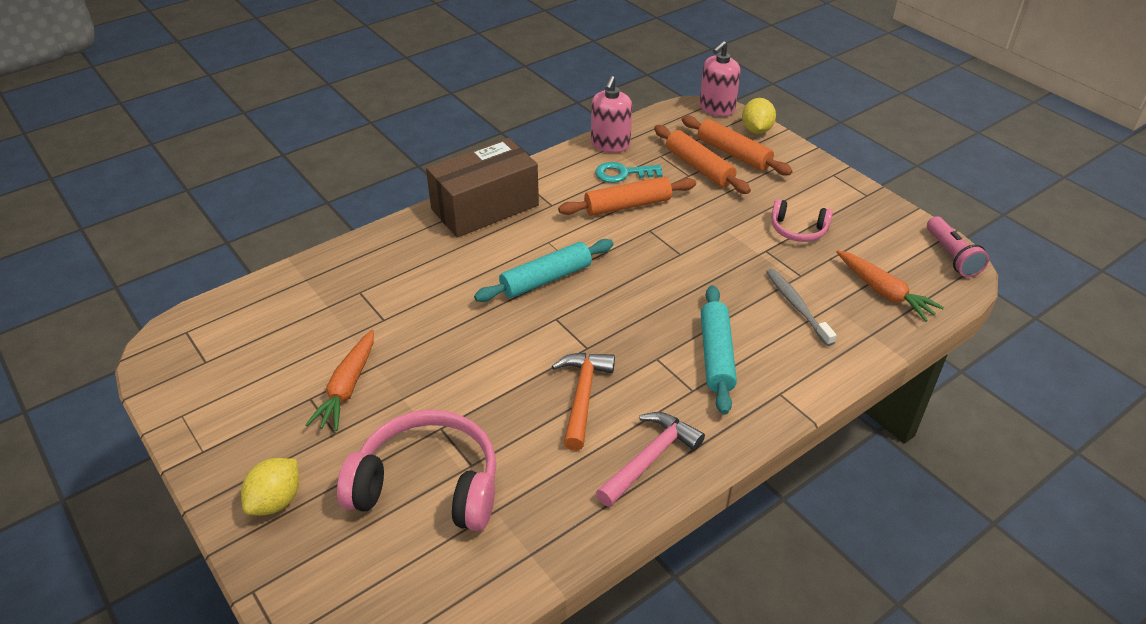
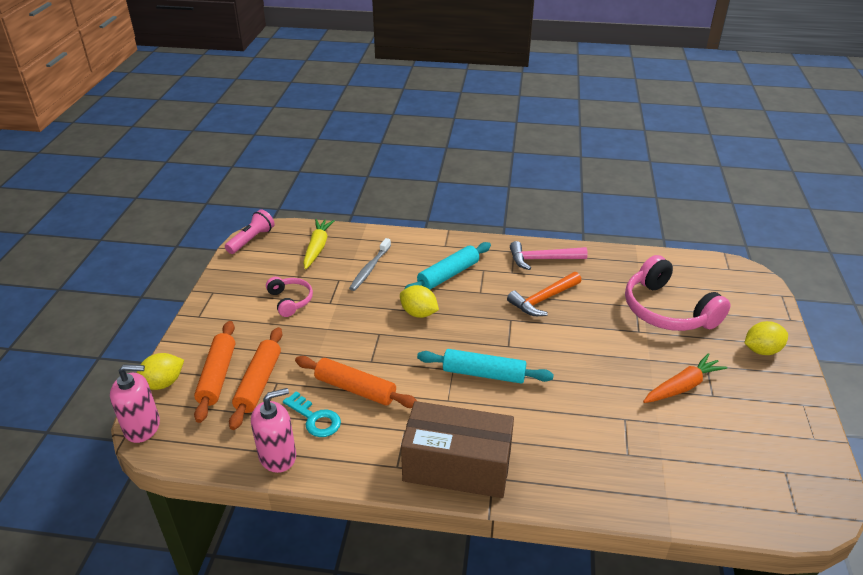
camera: 135 degrees left, 5 degrees down
orange carrot [836,250,944,322] -> yellow carrot [303,219,335,269]
none -> yellow lemon [400,285,439,318]

